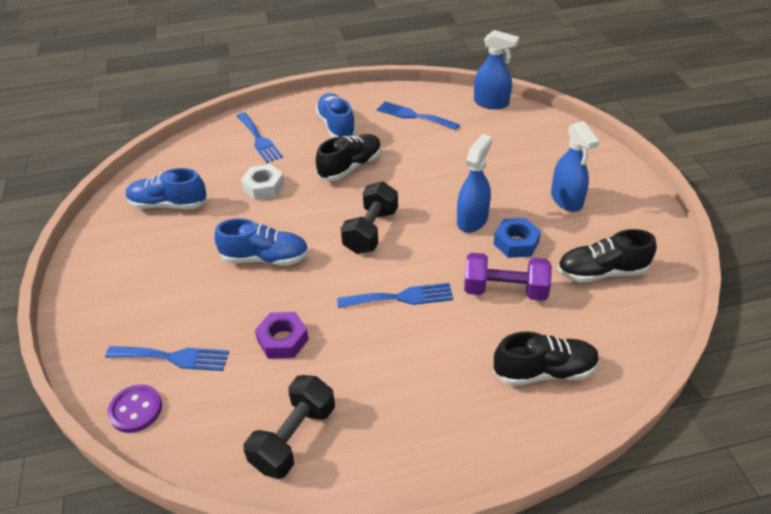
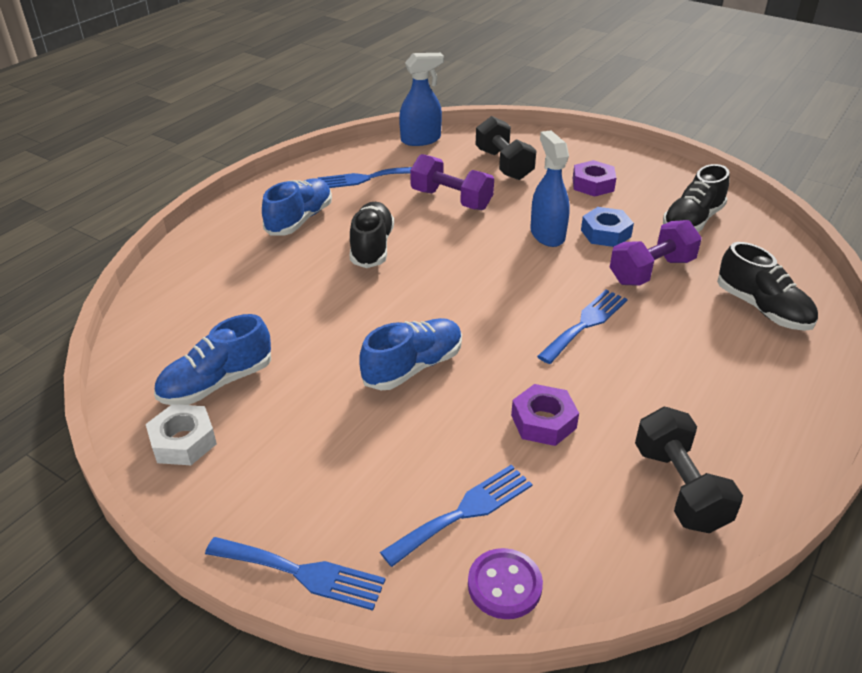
camera: 45 degrees left, 5 degrees down
blue fork [237,112,283,163] -> blue fork moved to [205,537,385,611]
white nut [241,164,285,200] -> white nut moved to [146,404,217,465]
blue shoe [315,93,357,138] -> blue shoe turned 90 degrees clockwise [262,178,332,235]
black dumbbell [341,182,398,254] -> black dumbbell moved to [476,116,537,180]
black shoe [493,331,600,386] -> black shoe turned 105 degrees clockwise [717,242,818,331]
blue spray bottle [551,121,599,212] -> purple nut [573,160,616,197]
none -> purple dumbbell [410,154,494,210]

